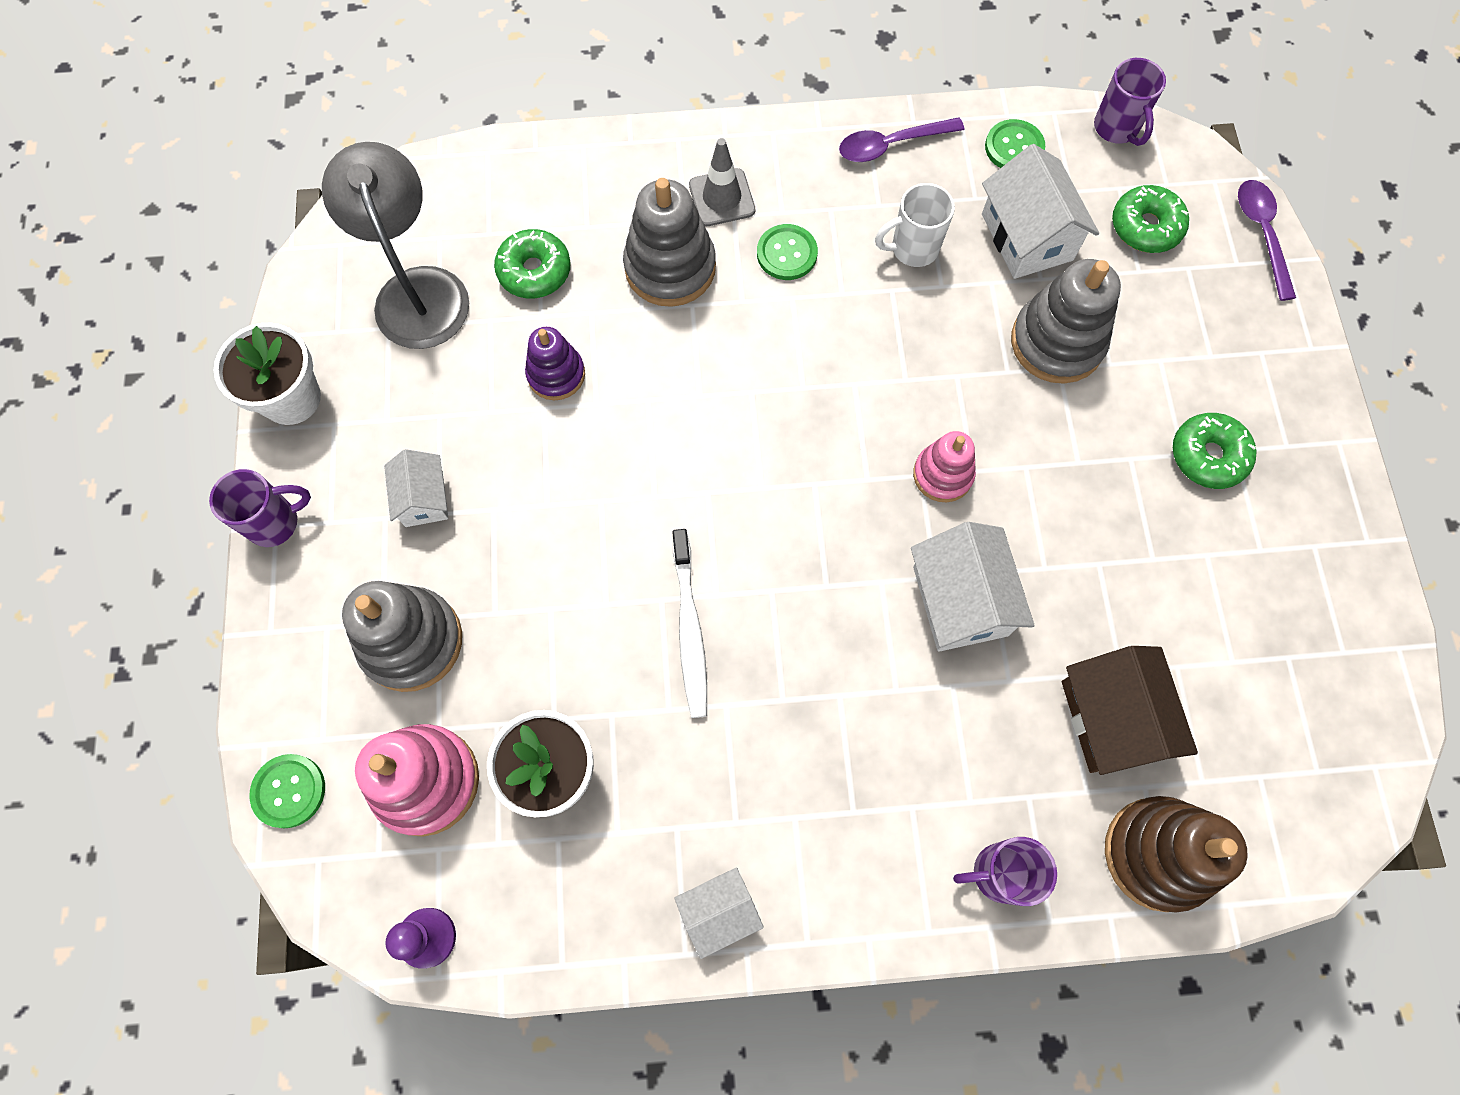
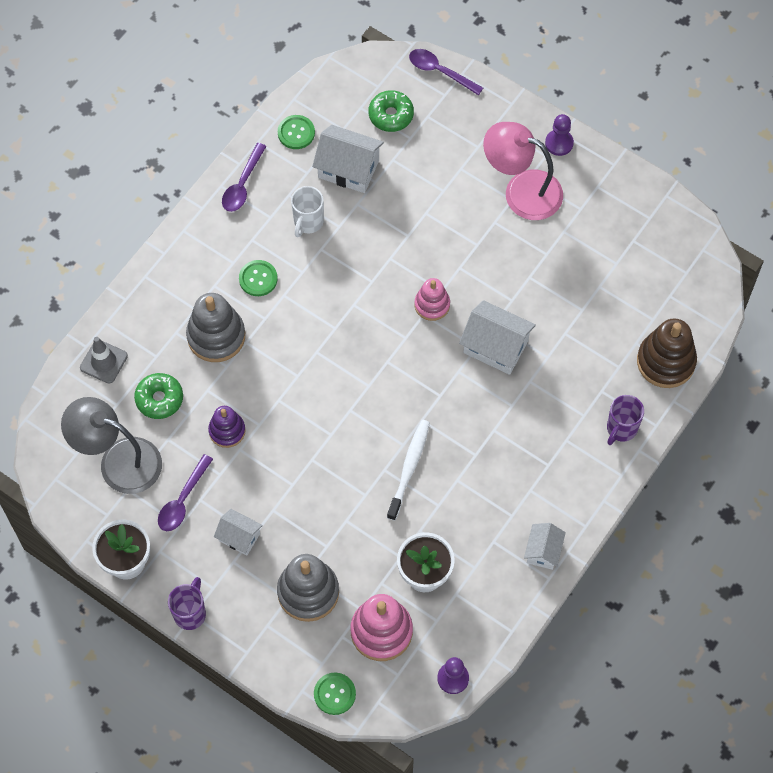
camera: 50 degrees left, 5 degrees down
white toothbrush [672,529,707,718] -> white toothbrush turned 105 degrees counterclockwise [387,420,430,521]
grey traffic cone [689,138,755,226] -> grey traffic cone moved to [80,337,128,384]
grey stacking toy [1011,259,1121,384] -> none
brown house [1062,646,1198,775] -> none
purple mug [1094,58,1166,146] -> none
green donut [1173,413,1256,489] -> pink lamp [483,122,563,220]
none -> purple spoon [158,454,213,531]
none -> purple pawn [545,114,574,156]

